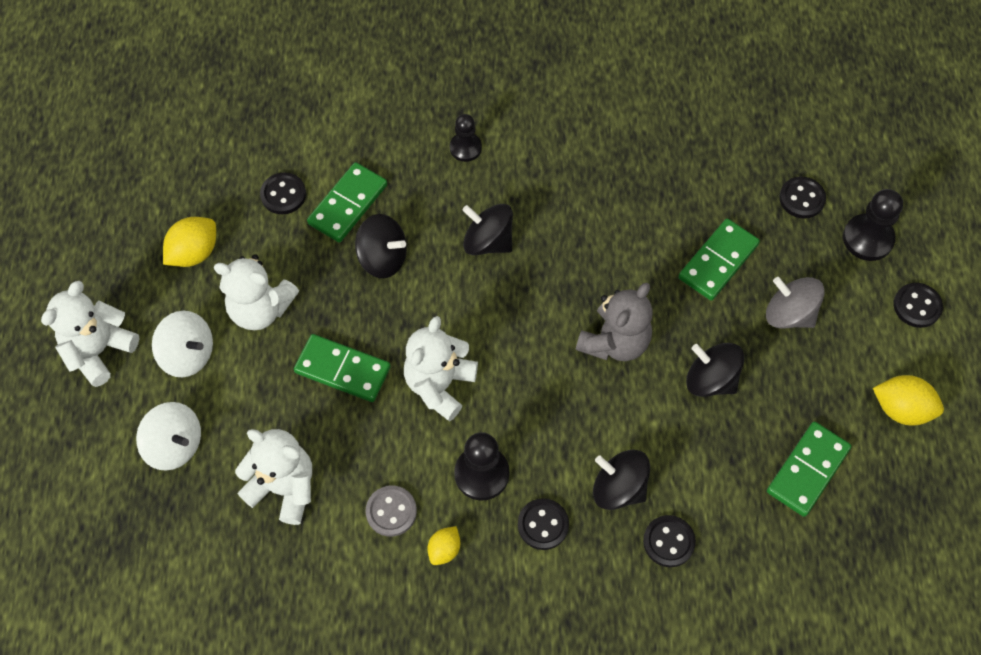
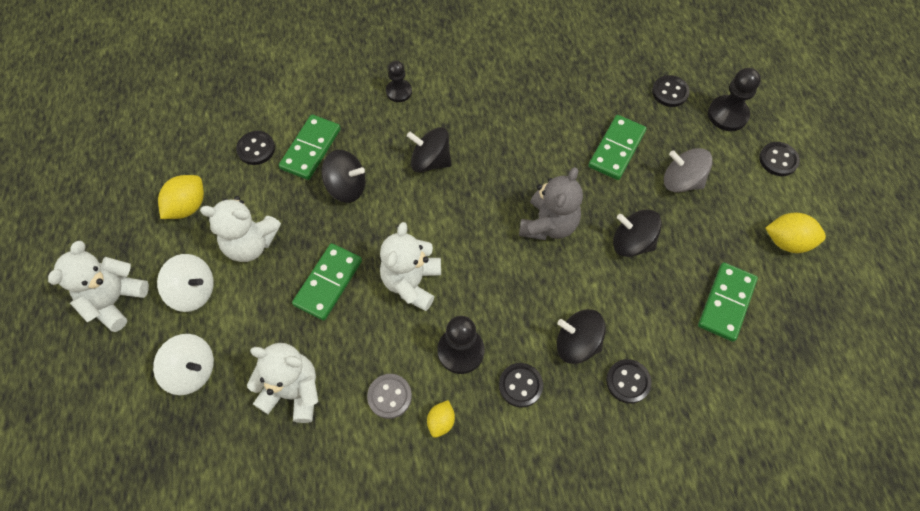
camera: 10 degrees left, 0 degrees up
green domino [294,334,391,402] -> green domino turned 75 degrees counterclockwise [292,243,362,321]

